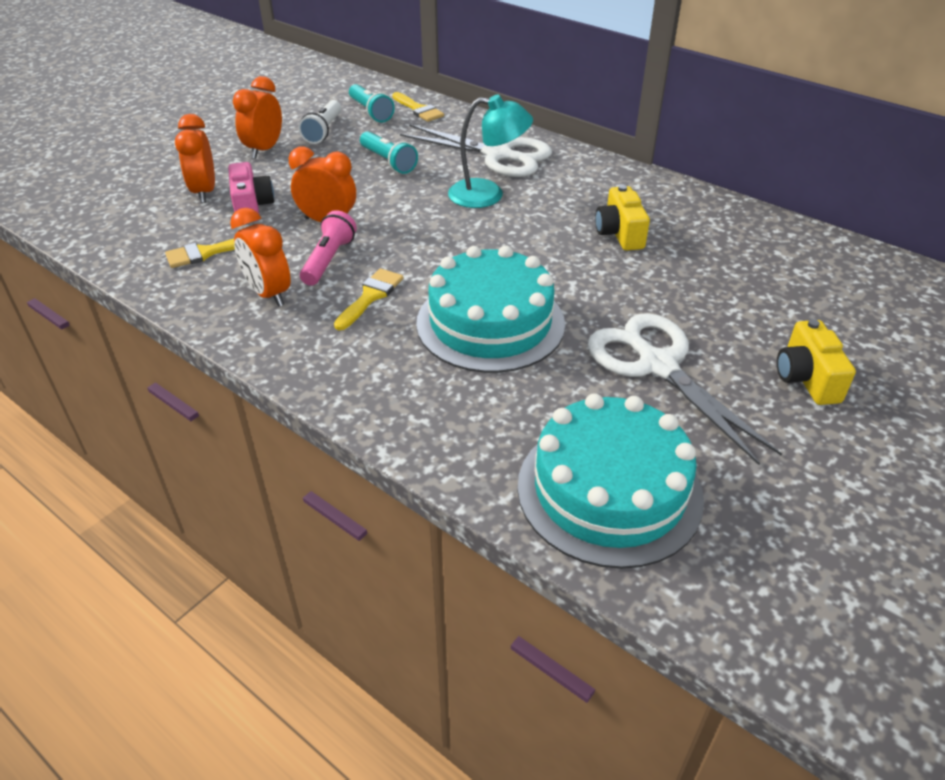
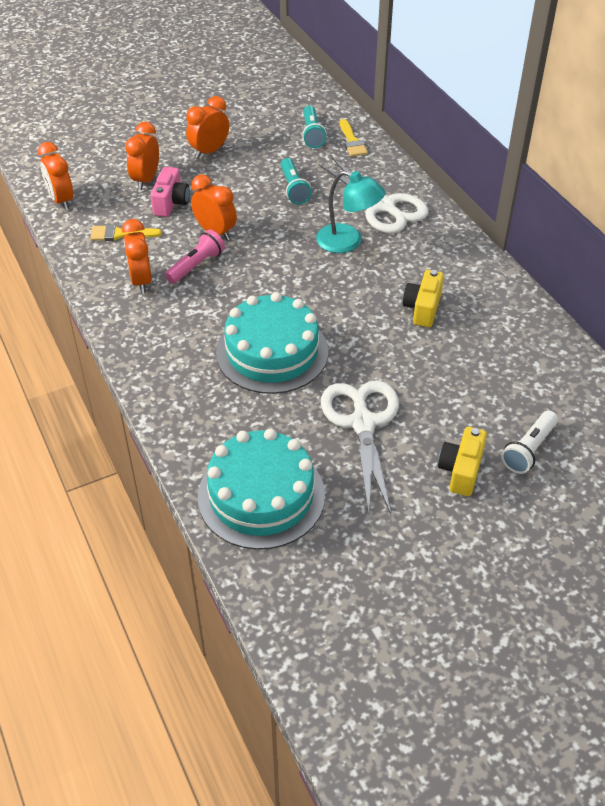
camera: 25 degrees right, 5 degrees up
white flashlight [299,100,342,144] -> white flashlight moved to [501,411,558,474]
yellow brush [334,268,403,330] -> none
none -> orange clock [38,142,73,210]

